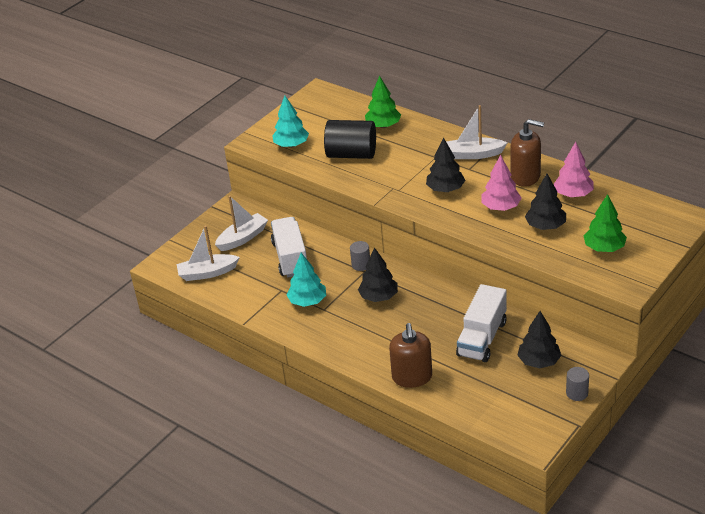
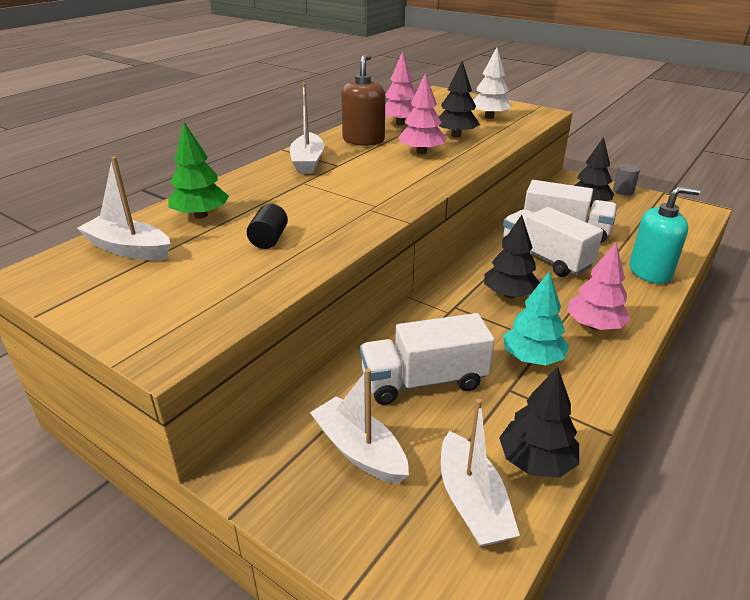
camera: 95 degrees left, 5 degrees down
turquoise tree [272,96,309,148] -> none
black cylinder [324,120,376,159] -> black cylinder [247,204,288,249], size x0.49
grey cylinder [350,241,370,271] -> none
brown soap dispenser [389,323,432,388] -> turquoise soap dispenser [629,186,700,284]
black tree [426,137,466,192] -> black tree moved to [499,367,579,478]
green tree [583,194,627,252] -> white tree [473,47,511,119]
none -> white boat [77,157,170,261]
none -> white truck [502,207,603,277]
none -> pink tree [567,242,630,330]

